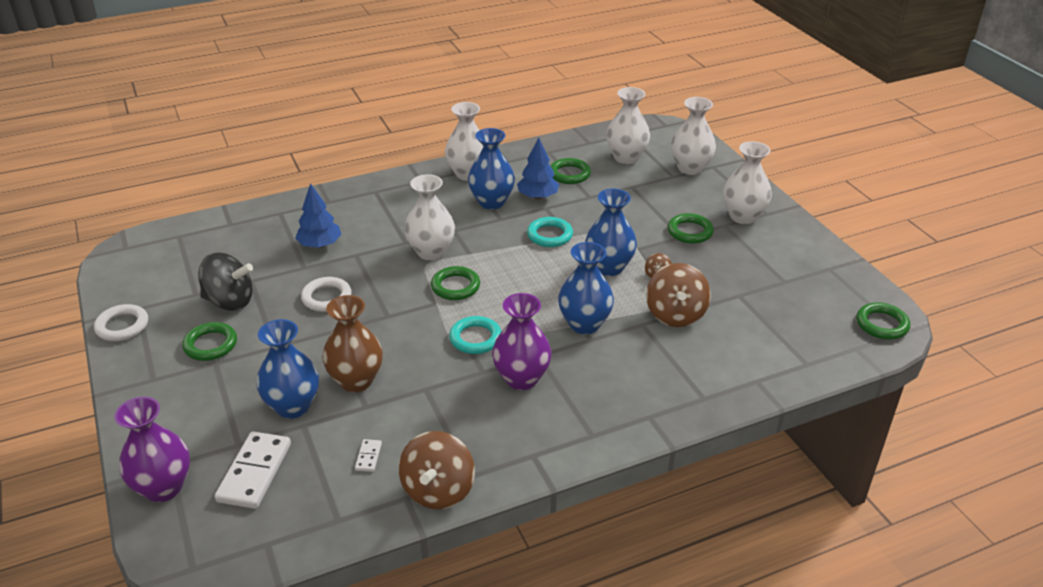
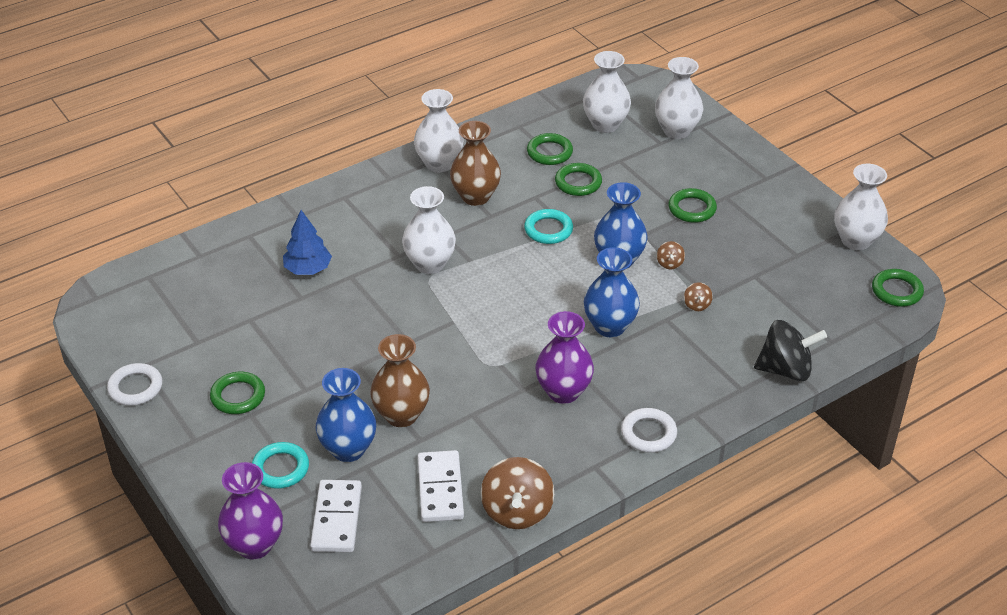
camera: 10 degrees left, 5 degrees up
black spinning top [198,252,253,311] -> black spinning top moved to [754,320,827,381]
white ring [301,277,352,312] -> white ring moved to [621,408,677,453]
white domino [355,439,382,472] -> white domino [418,450,464,522], size x2.23
green ring [431,266,480,300] -> green ring moved to [555,163,602,196]
turquoise ring [449,316,502,354] -> turquoise ring moved to [252,442,309,489]
blue vase [468,128,515,210] -> brown vase [450,121,501,206]
blue tree [517,138,559,199] -> none
brown spinning top [646,263,711,327] -> brown spinning top [684,282,713,311], size x0.46
white vase [723,141,772,224] -> white vase moved to [834,164,888,250]

